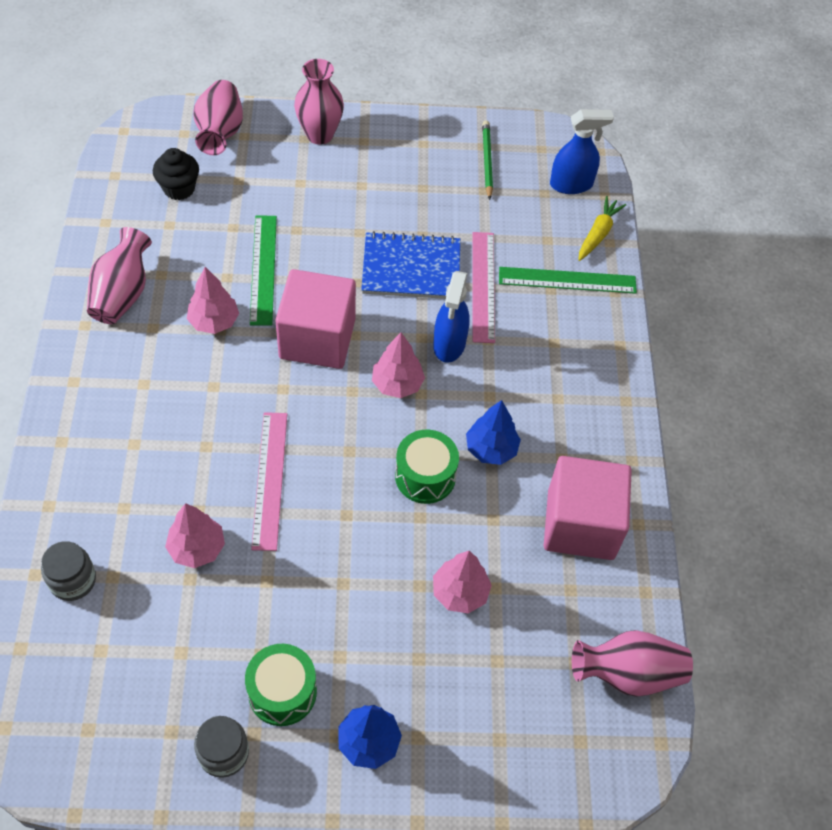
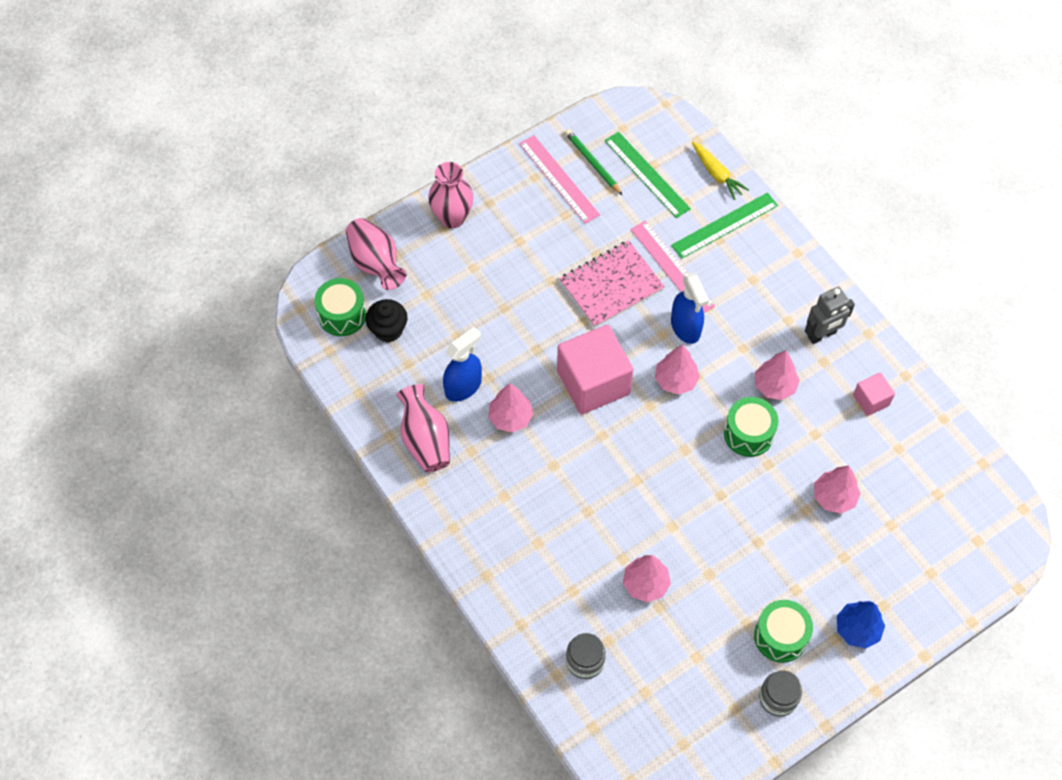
camera: 30 degrees left, 5 degrees up
green ruler [250,216,277,325] -> green ruler moved to [605,132,691,218]
pink ruler [251,412,287,551] -> pink ruler moved to [519,135,600,224]
blue notebook [361,231,460,299] -> pink notebook [559,240,665,328]
blue tree [466,400,521,465] -> pink tree [755,350,800,400]
pink cube [544,456,632,560] -> pink cube [853,372,895,416], size x0.48
blue spray bottle [550,109,614,194] -> blue spray bottle moved to [443,327,482,402]
pink vase [572,630,693,697] -> none
yellow carrot [578,196,626,261] -> yellow carrot turned 150 degrees clockwise [692,141,749,200]
none -> green drum [314,278,366,336]
none -> grey robot [805,287,855,344]

